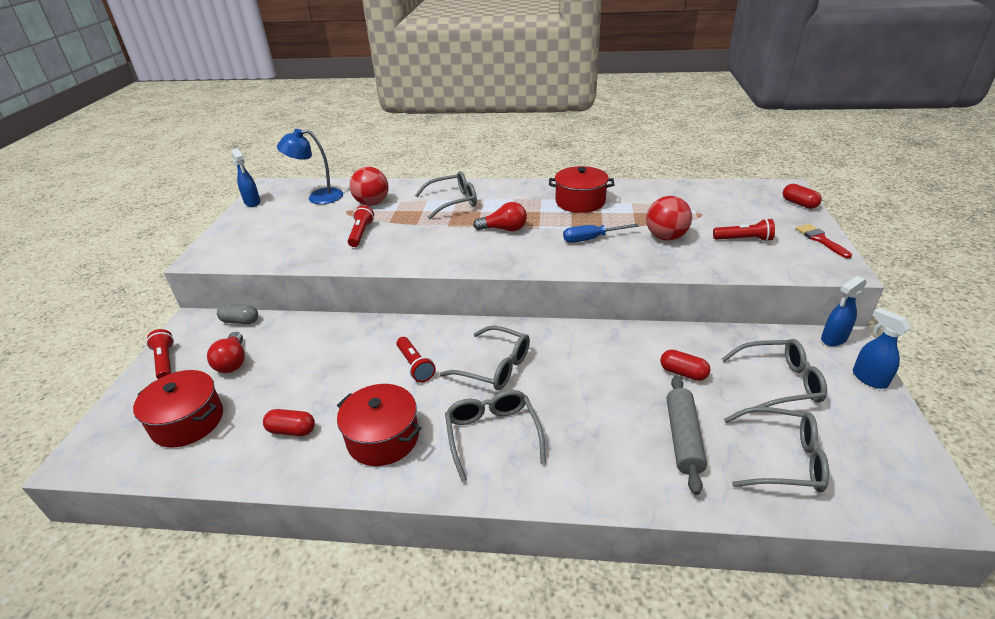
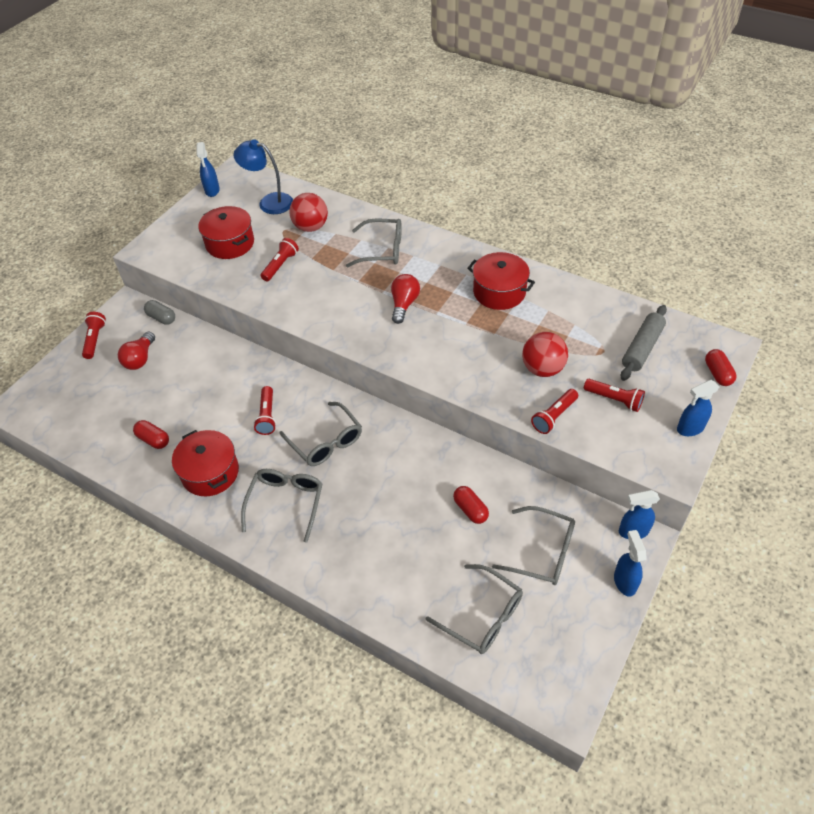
camera: 25 degrees right, 15 degrees up
red pot [133,370,223,448] -> red pot moved to [198,206,254,259]
red light bulb [473,202,527,231] -> red light bulb turned 105 degrees counterclockwise [391,274,420,324]
blue screwdriver [563,224,639,243] -> none
grey rolling pin [667,375,707,495] -> grey rolling pin moved to [621,305,667,381]
red brush [796,224,852,259] -> blue spray bottle [677,380,719,436]
none -> red flashlight [531,389,578,434]

